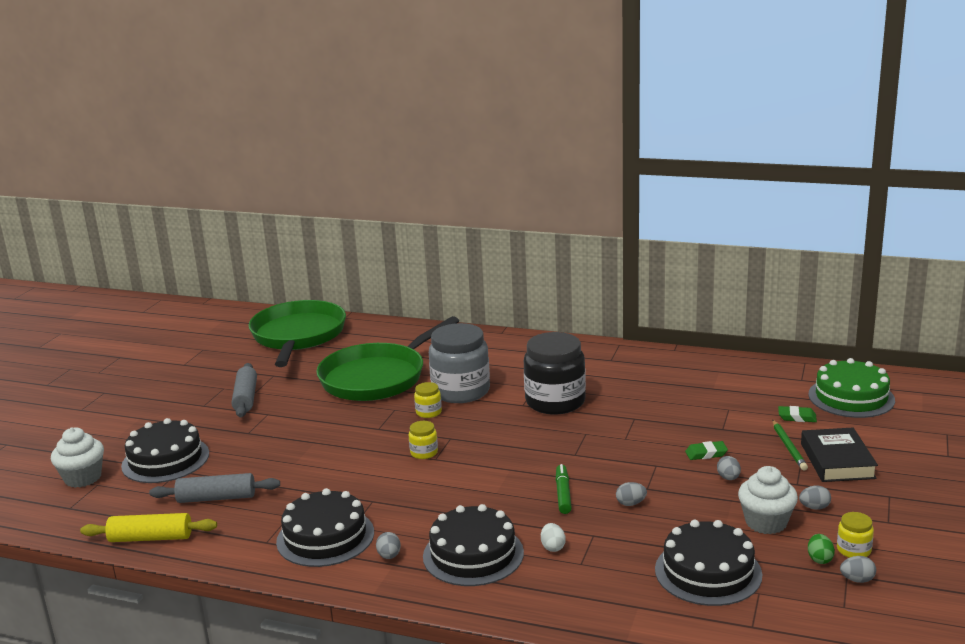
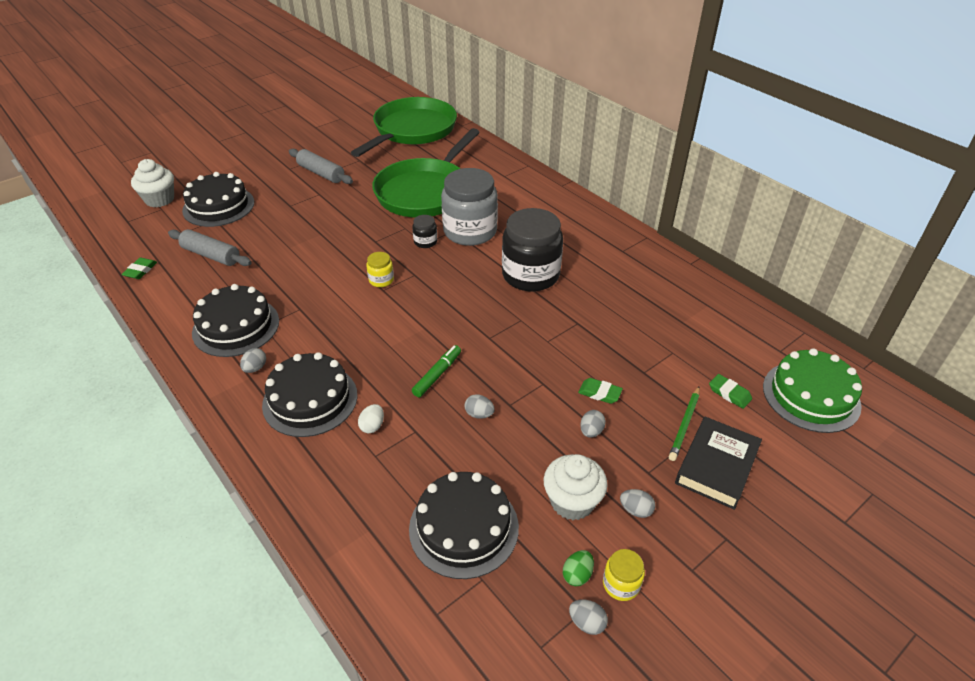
camera: 30 degrees right, 20 degrees up
yellow rolling pin [80,513,217,542] -> green eraser [121,258,157,279]
grey rolling pin [232,363,257,417] -> grey rolling pin turned 75 degrees counterclockwise [289,149,353,184]
green pan [316,316,459,401] -> green pan turned 45 degrees counterclockwise [372,128,480,218]
yellow jar [414,382,442,418] -> black jar [412,215,437,248]

